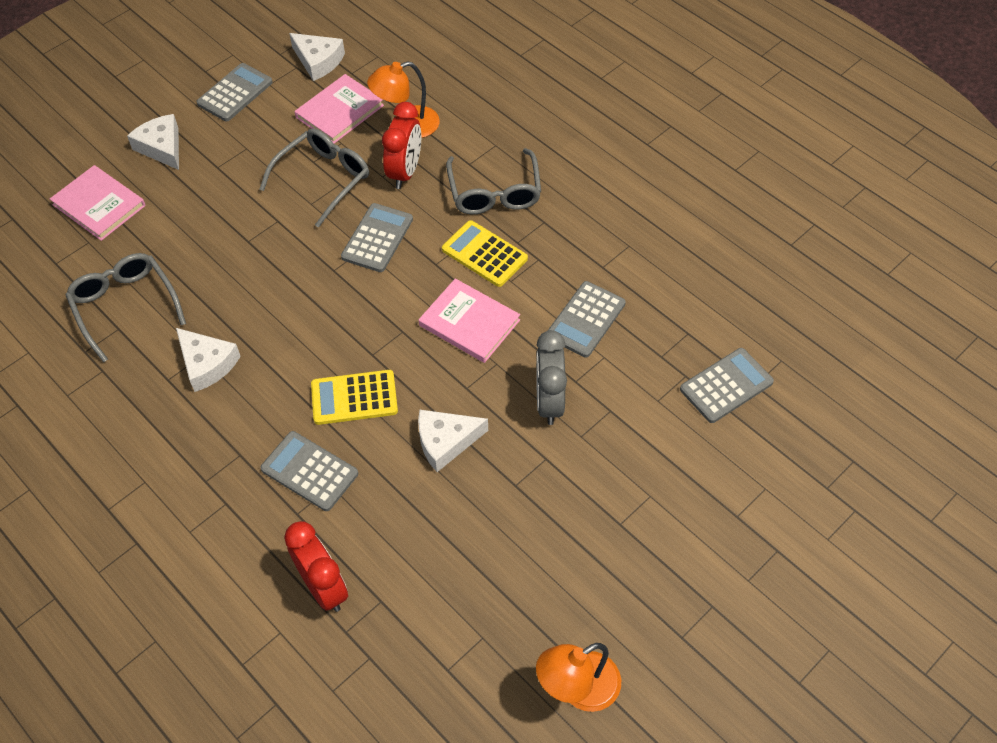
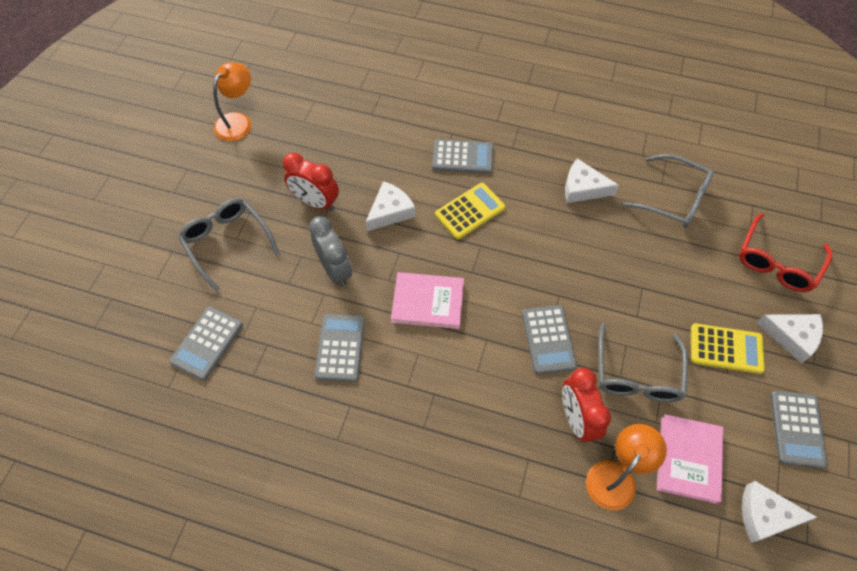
camera: 150 degrees right, 5 degrees up
pink book [50,165,146,241] -> red glasses [739,213,832,292]
red clock [284,521,348,612] -> red clock moved to [283,152,339,211]
yellow calculator [442,220,528,287] -> yellow calculator moved to [691,323,765,374]
grey glasses [446,148,541,214] -> grey glasses moved to [178,198,280,292]

